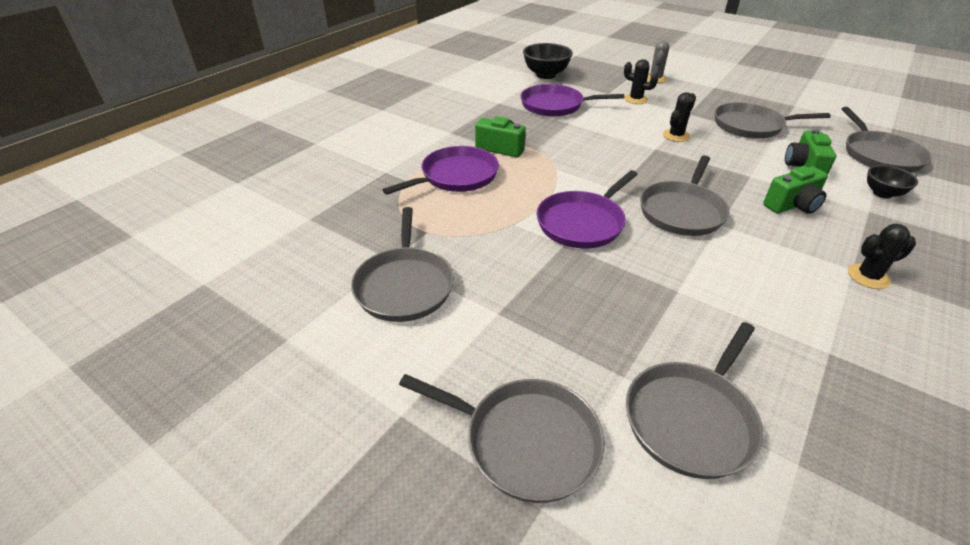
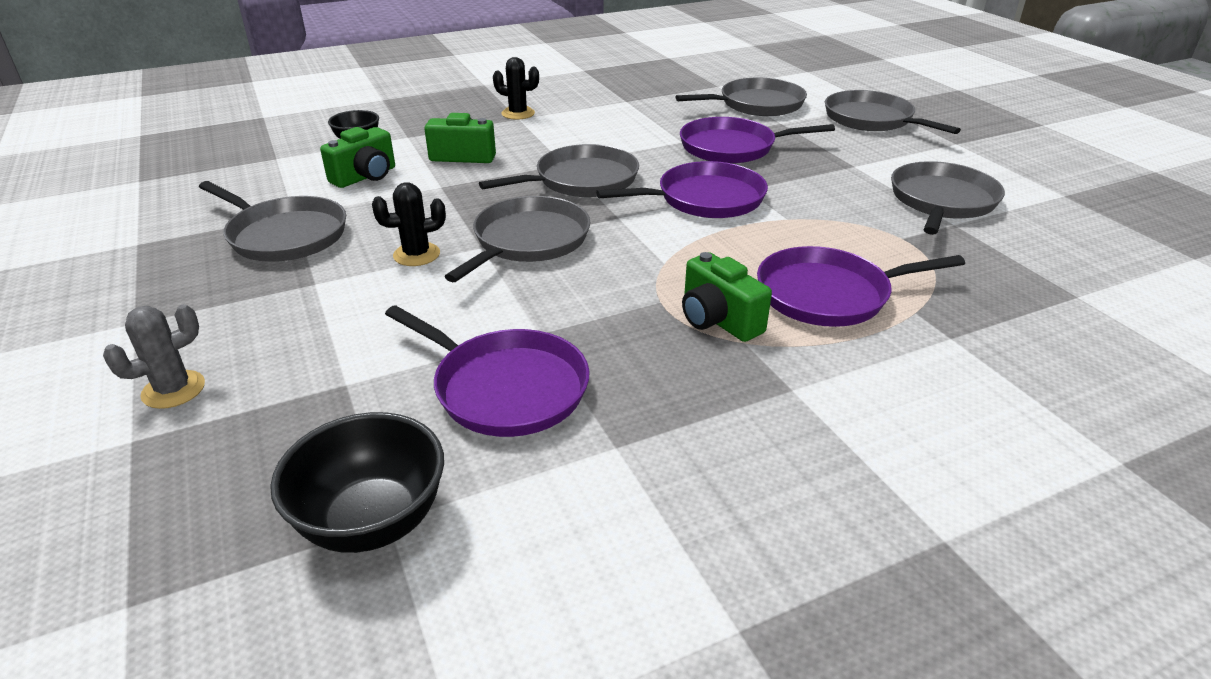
camera: 150 degrees left, 5 degrees down
black cactus [624,59,659,104] -> none
grey pan [842,107,932,173] -> grey pan moved to [444,196,590,282]
none -> purple pan [680,117,835,164]

